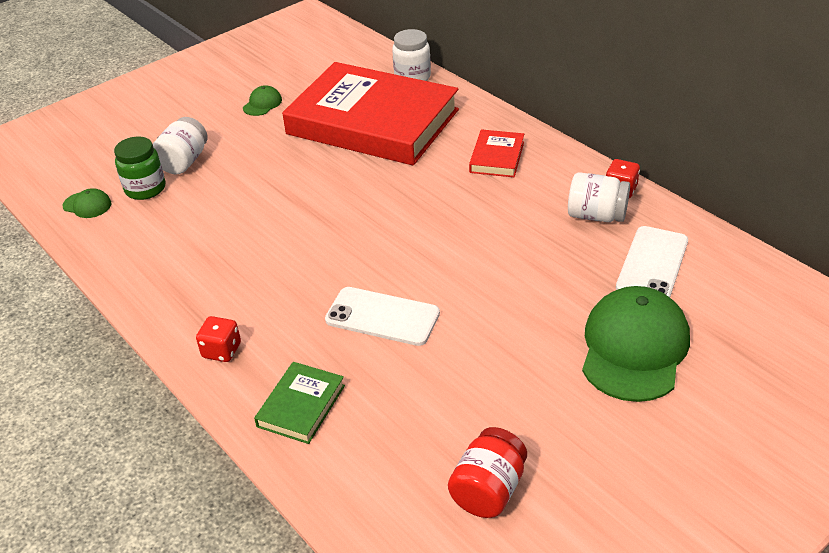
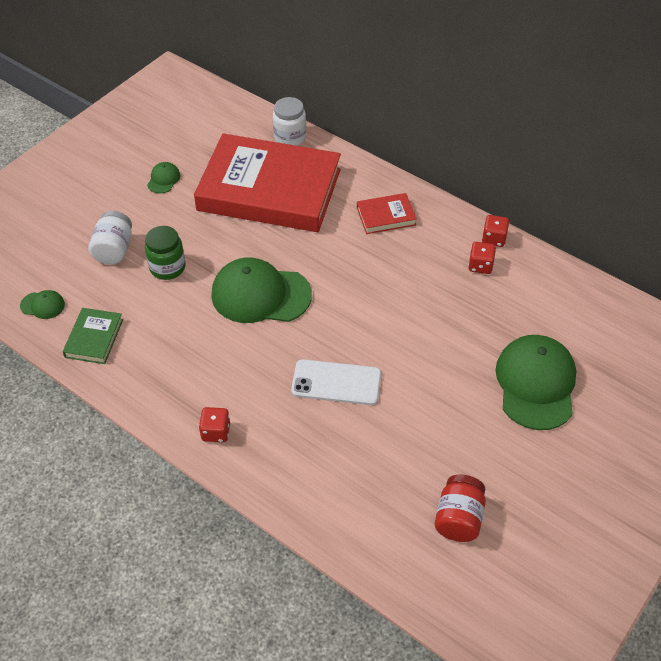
camera: 15 degrees left, 10 degrees up
green jar [114,137,166,200] -> green jar moved to [145,226,185,280]
green book [254,362,345,444] -> green book moved to [63,308,123,364]
red book [469,129,524,177] -> red book turned 75 degrees clockwise [357,193,417,234]
white jar [568,172,630,222] -> red dice [468,242,496,274]
white phone [616,226,688,297] -> none
none -> green cap [211,257,312,323]

